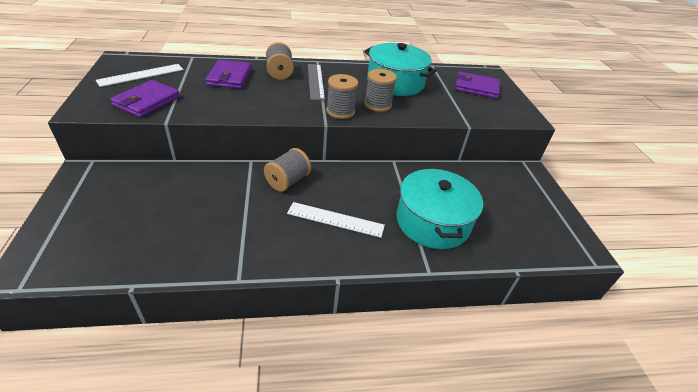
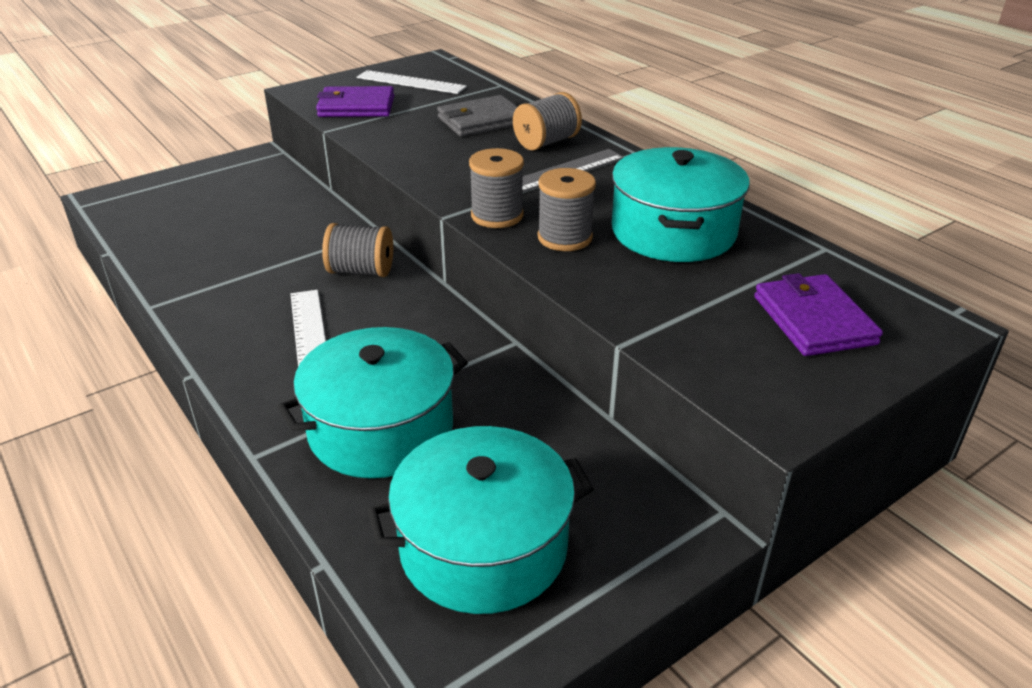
camera: 65 degrees right, 5 degrees down
purple wallet [205,60,252,89] -> grey wallet [437,95,517,137]
none -> turquoise pot [368,426,594,614]

